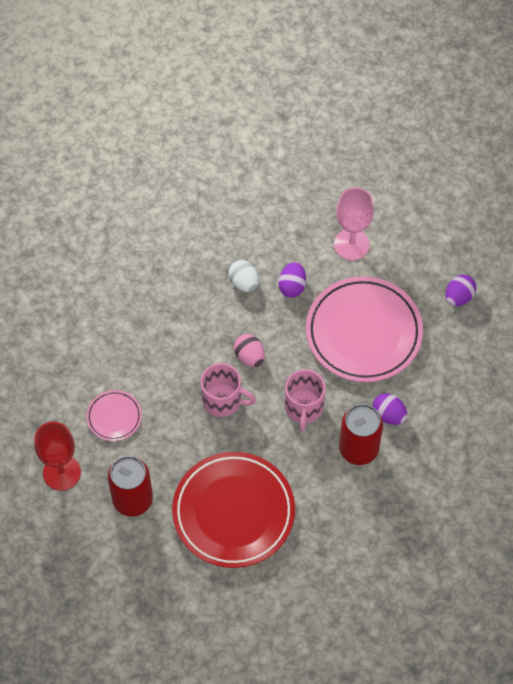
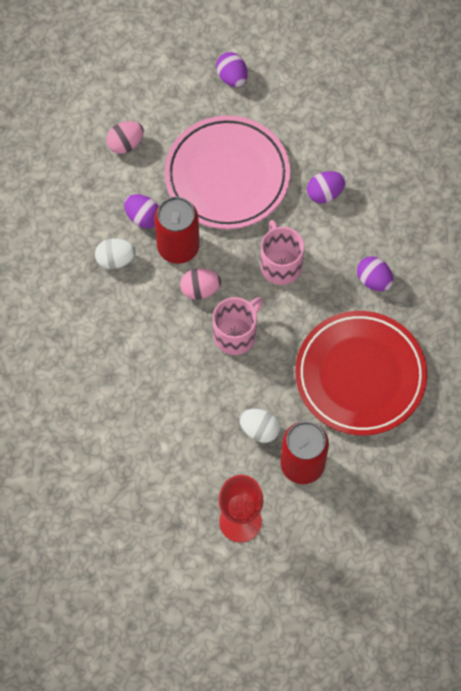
camera: 65 degrees left, 5 degrees up
pink plate [87,390,142,441] -> none
pink mug [285,369,325,432] -> pink mug turned 135 degrees counterclockwise [260,220,304,285]
pink goblet [334,187,374,260] -> pink egg [106,121,144,154]
red can [339,404,383,465] -> red can moved to [154,197,200,264]
none -> white egg [239,409,280,443]
none -> purple egg [357,256,394,291]

